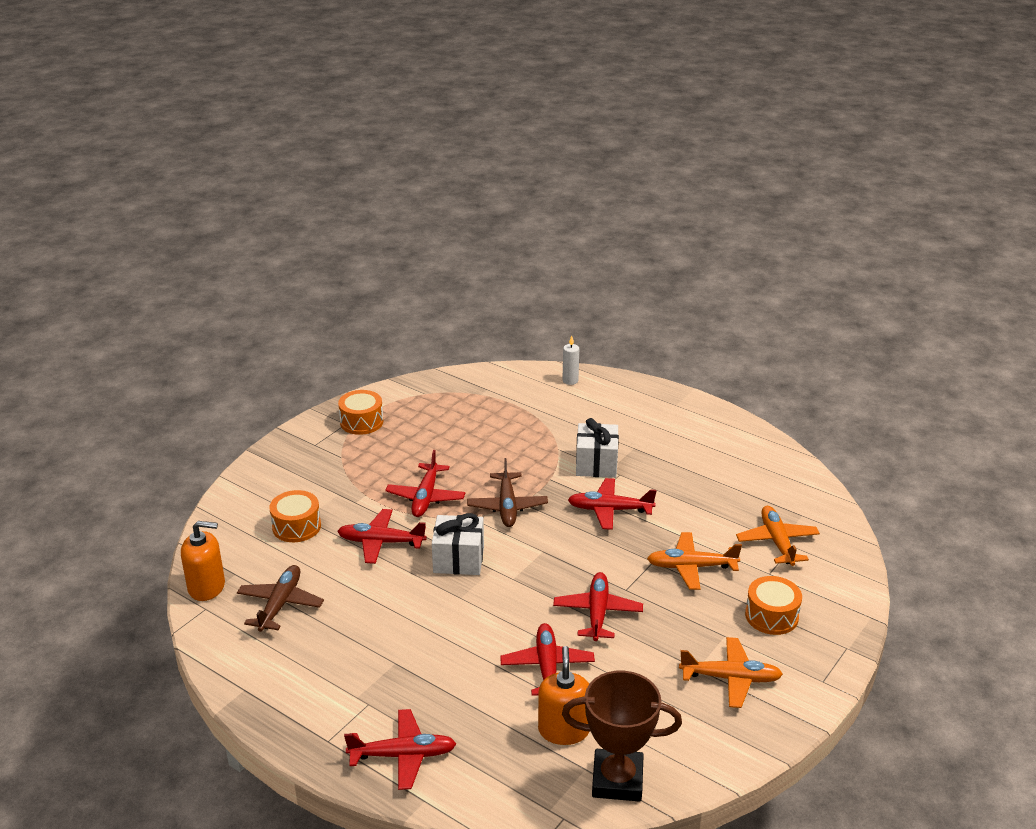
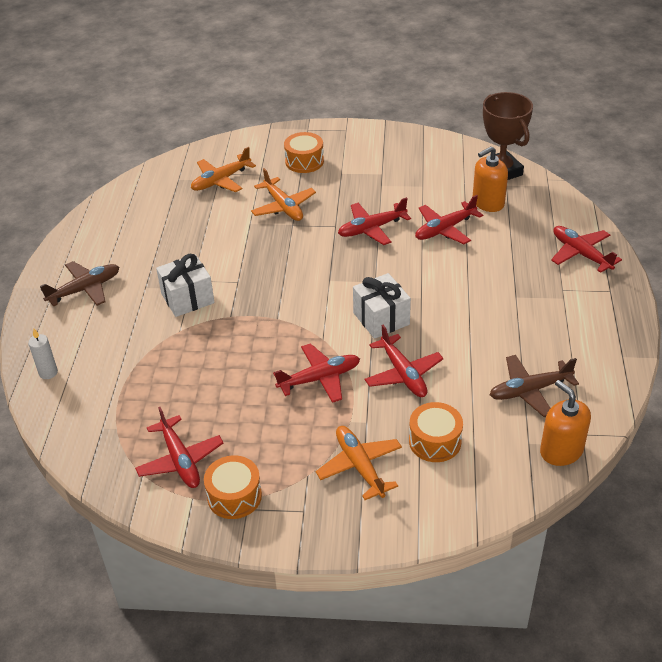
camera: 120 degrees left, 10 degrees up
brown plane [467,458,548,527] -> brown plane moved to [40,261,119,307]
red plane [568,478,656,530] -> red plane moved to [135,407,224,488]
orange plane [679,637,783,708] -> orange plane moved to [316,426,402,500]

